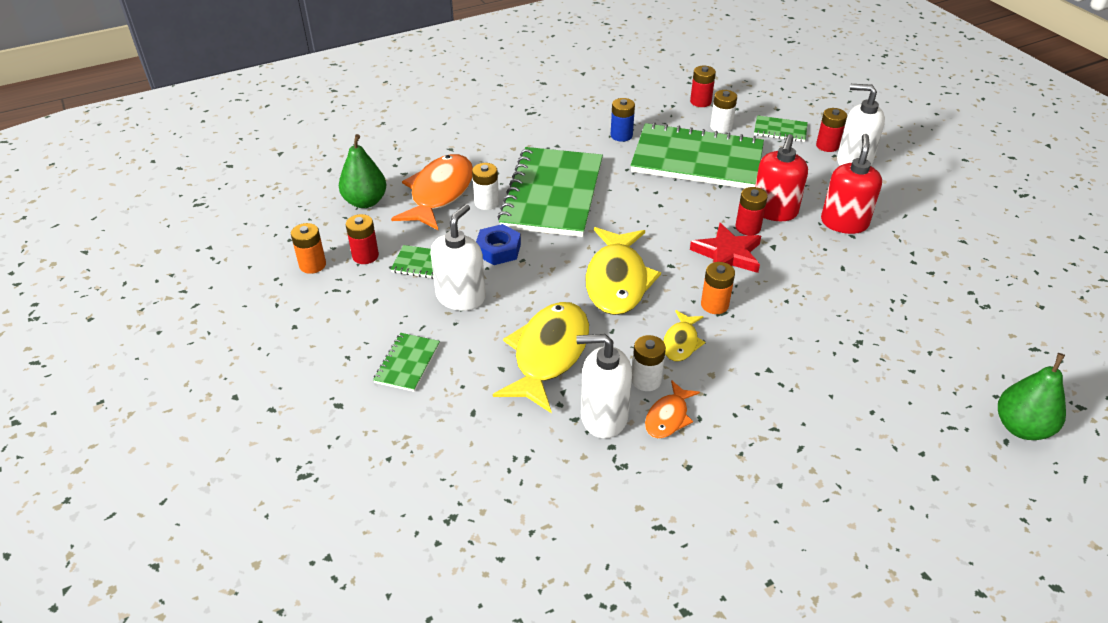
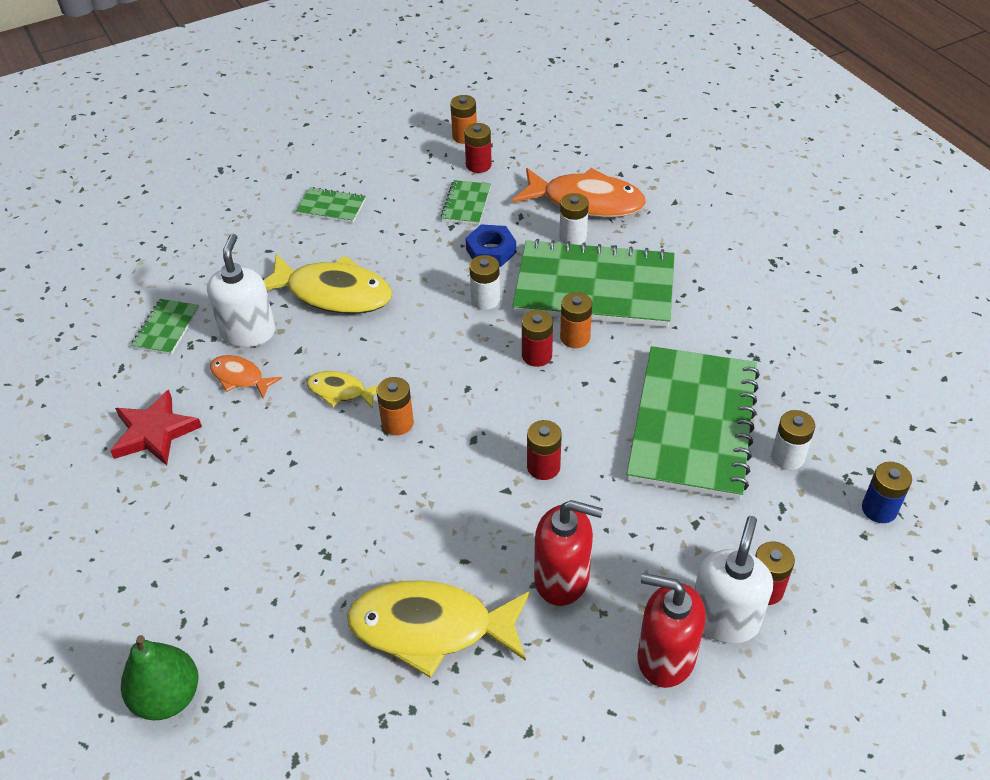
camera: 90 degrees right, 5 degrees up
green pear [339,134,386,208] -> none
white soap dispenser [431,204,486,311] -> none
yellow fish [585,227,661,315] -> yellow fish moved to [347,580,530,678]
blue battery [611,98,635,142] -> blue battery moved to [862,462,912,523]
white battery [632,335,666,391] -> white battery moved to [469,255,500,310]
red battery [690,66,716,107] -> red battery moved to [522,310,553,367]
red star [690,223,761,273] -> red star moved to [110,389,202,466]
green notebook [754,115,808,142] -> green notebook moved to [131,299,199,355]
red soap dispenser [755,134,808,221] -> red soap dispenser moved to [638,573,706,688]
none -> orange battery [560,292,592,348]

